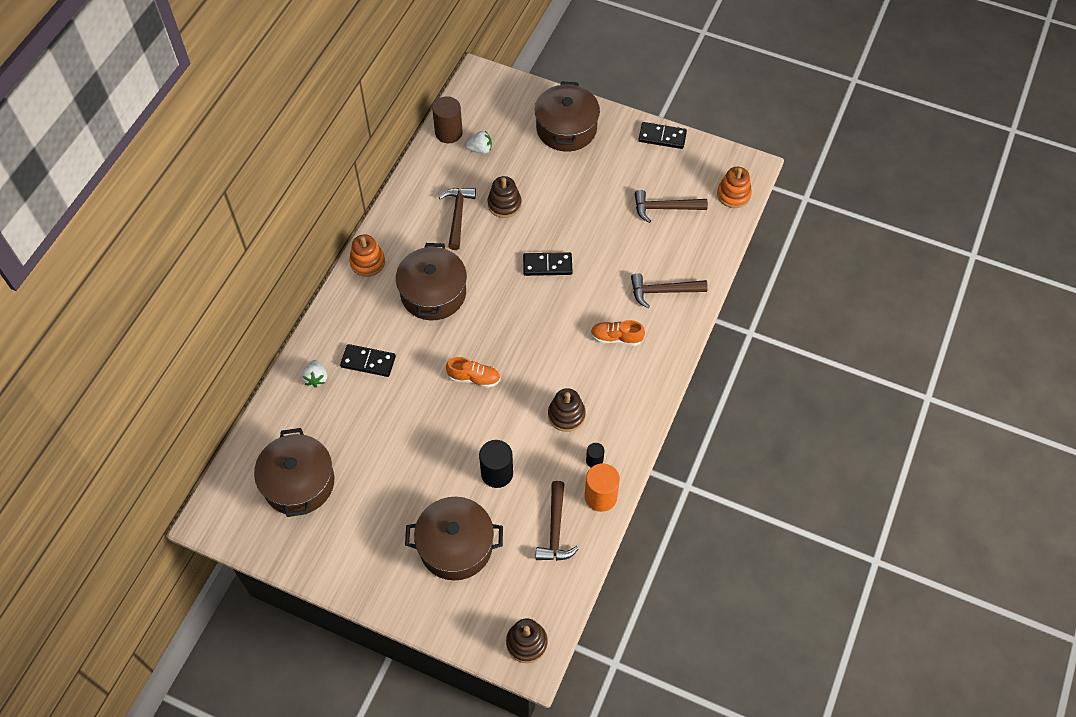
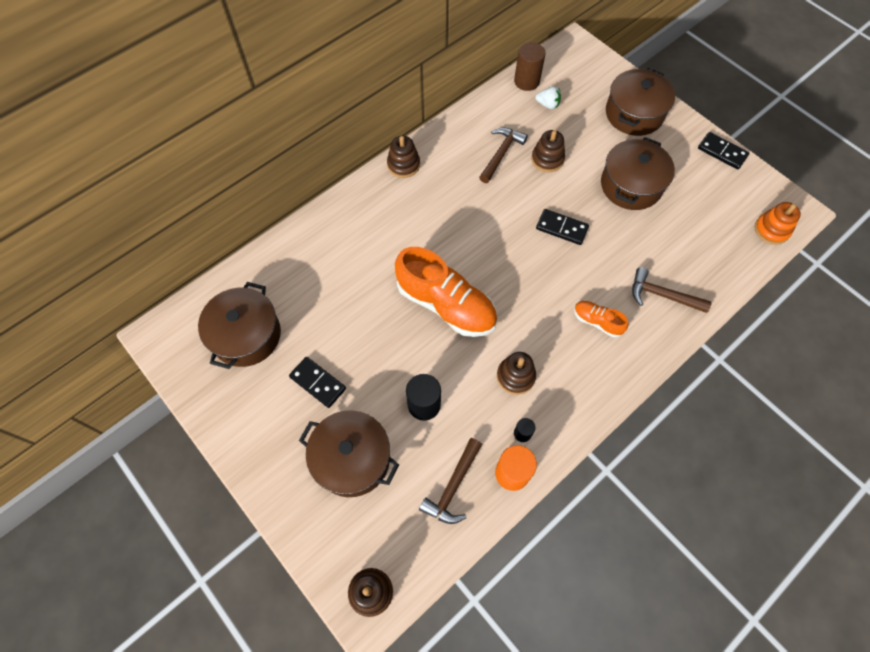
camera: 25 degrees right, 5 degrees up
white strawberry [302,360,327,388] -> none
black domino [340,344,396,377] -> black domino moved to [289,357,346,408]
orange stacking toy [349,234,385,277] -> brown stacking toy [387,136,420,178]
brown pot [396,243,467,320] -> brown pot moved to [601,137,675,210]
orange shoe [446,357,501,388] -> orange shoe [395,247,497,337], size x2.10
brown hammer [635,190,708,223] -> none

